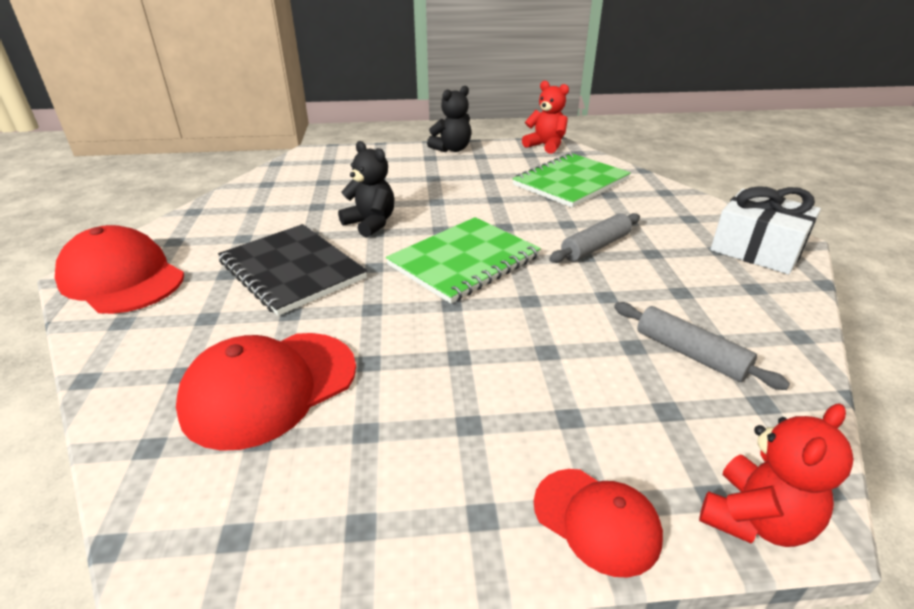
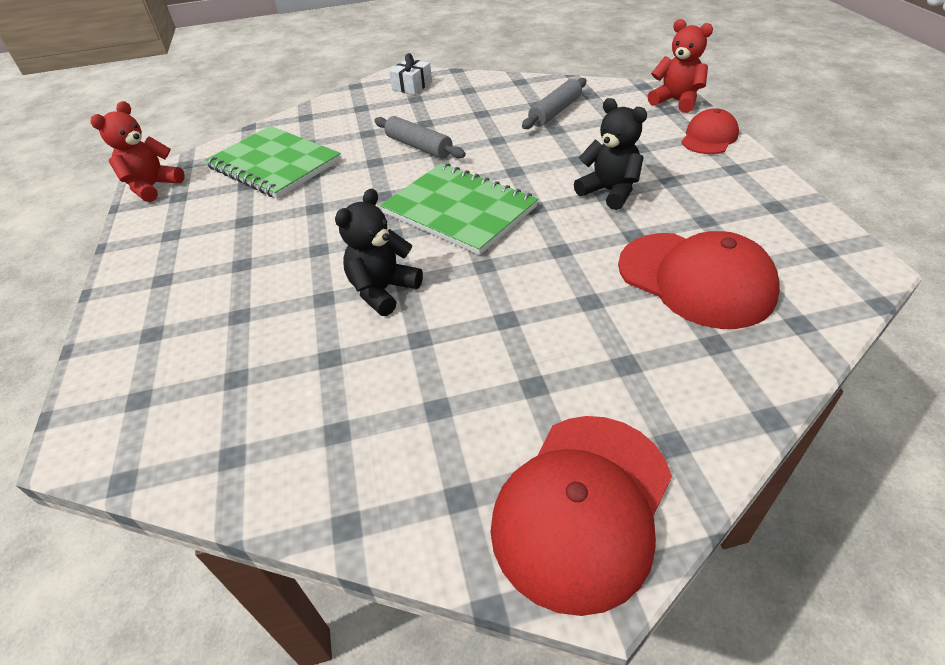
camera: 95 degrees left, 10 degrees up
black notebook [218,224,367,316] -> none
black teddy bear [427,86,471,152] -> black teddy bear moved to [574,98,647,210]
white gift [711,186,821,275] -> white gift [389,53,432,95], size x0.56

